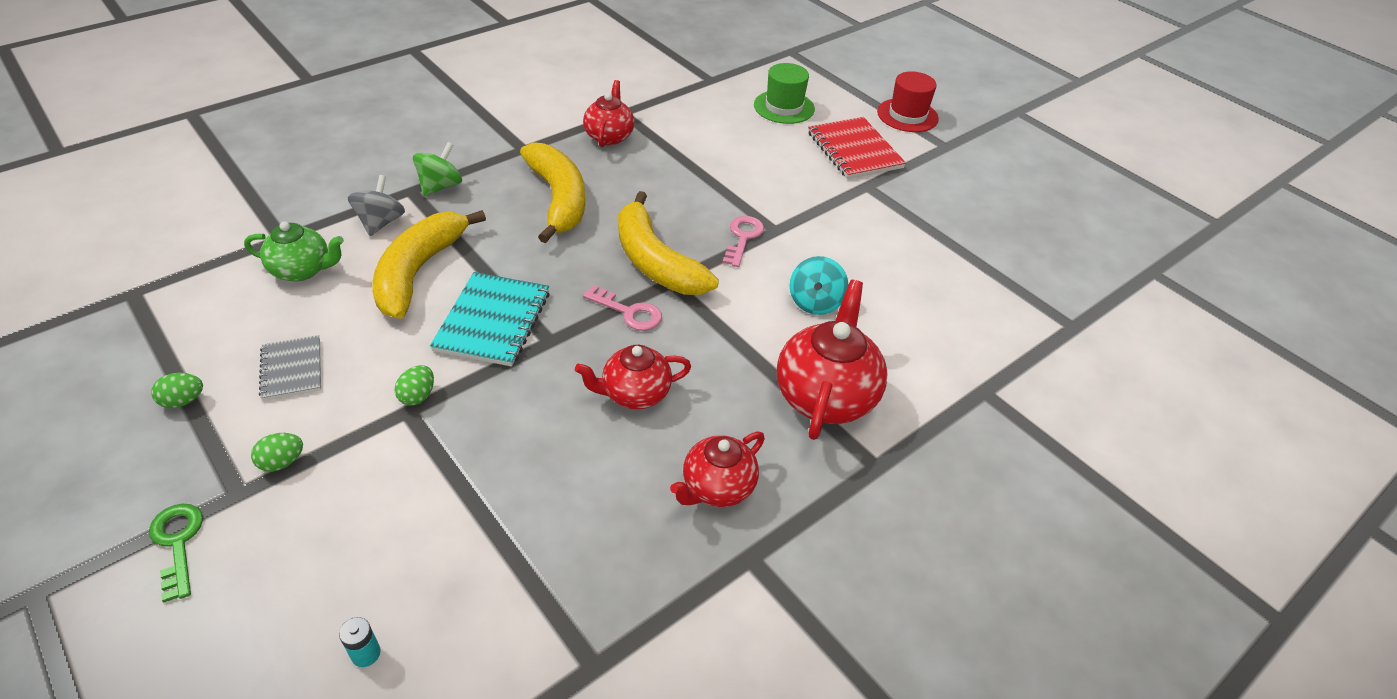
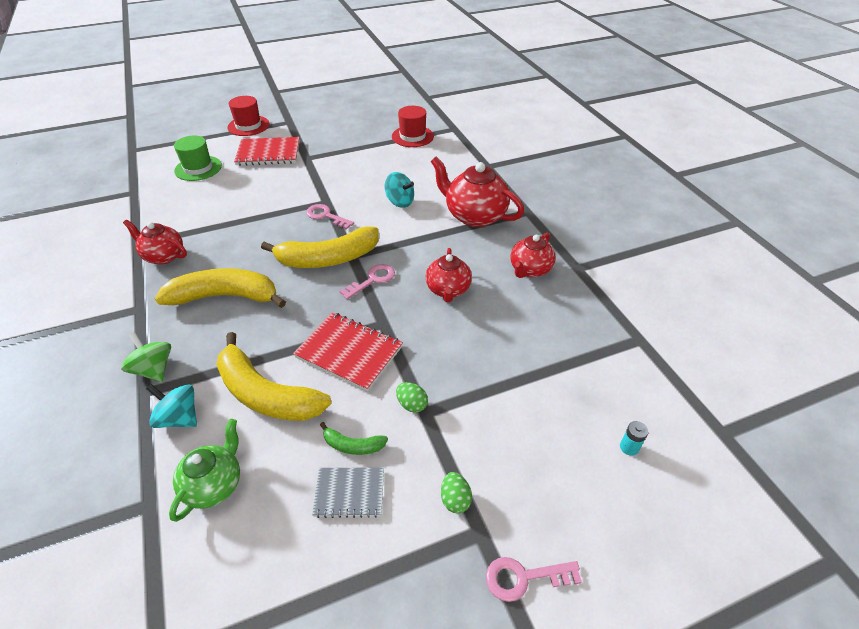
camera: 70 degrees left, 0 degrees up
green key [149,504,203,603] -> pink key [486,557,582,602]
green egg [151,373,203,408] -> none
grey spinning top [347,175,405,236] -> turquoise spinning top [146,384,197,428]
turquoise notebook [430,272,550,367] -> red notebook [293,312,403,391]
red teapot [670,431,765,507] -> red teapot turned 60 degrees clockwise [510,233,556,278]
none -> green banana [320,422,388,455]
none -> red hat [392,106,434,147]

